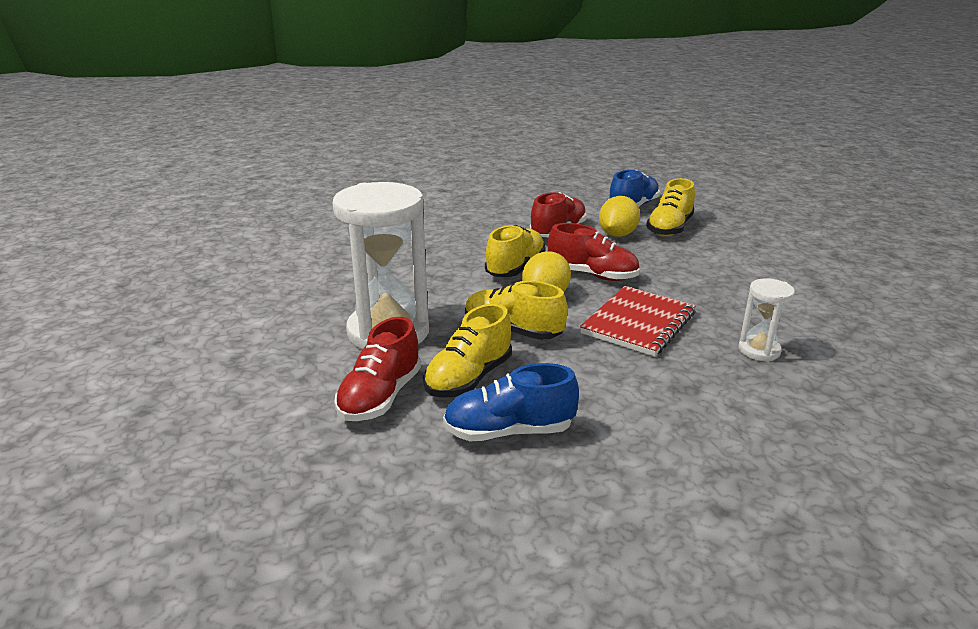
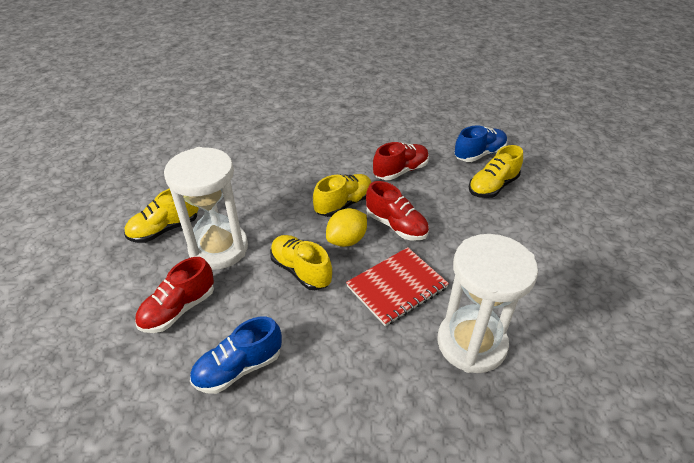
camera: 20 degrees right, 15 degrees up
yellow shoe [423,304,512,397] -> yellow shoe moved to [124,188,199,243]
blue shoe [443,363,579,441] -> blue shoe turned 45 degrees counterclockwise [190,317,282,394]
yellow lemon [599,196,640,237] -> none
white hourglass [738,278,795,362] -> white hourglass [437,234,538,373], size x2.10

